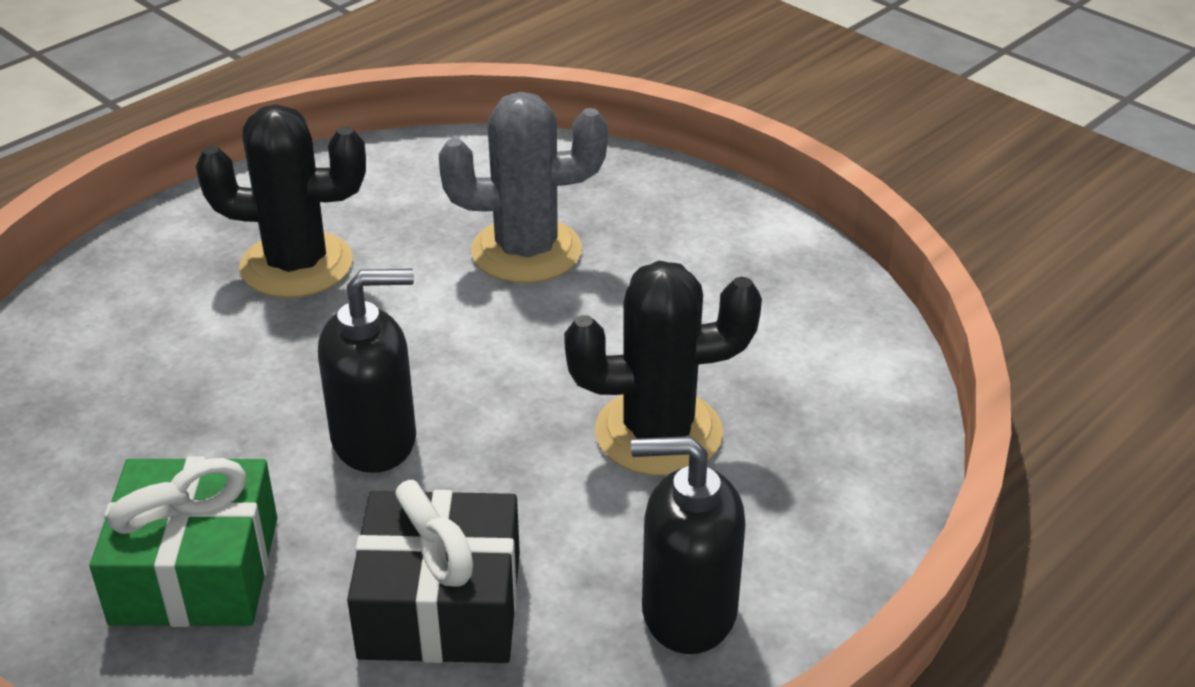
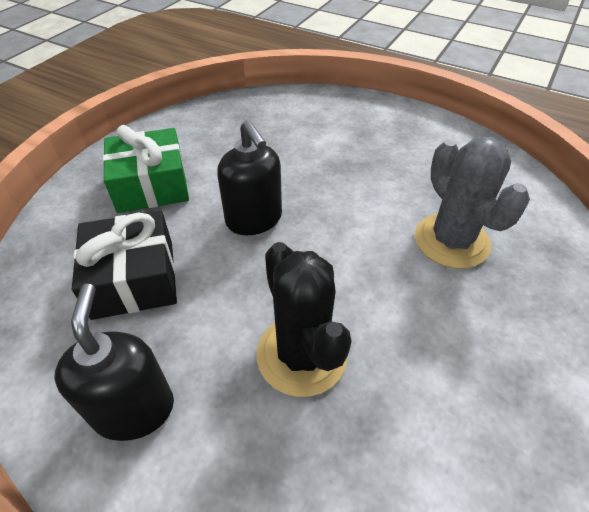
camera: 75 degrees right, 10 degrees up
black cactus [196,104,366,298] -> none

